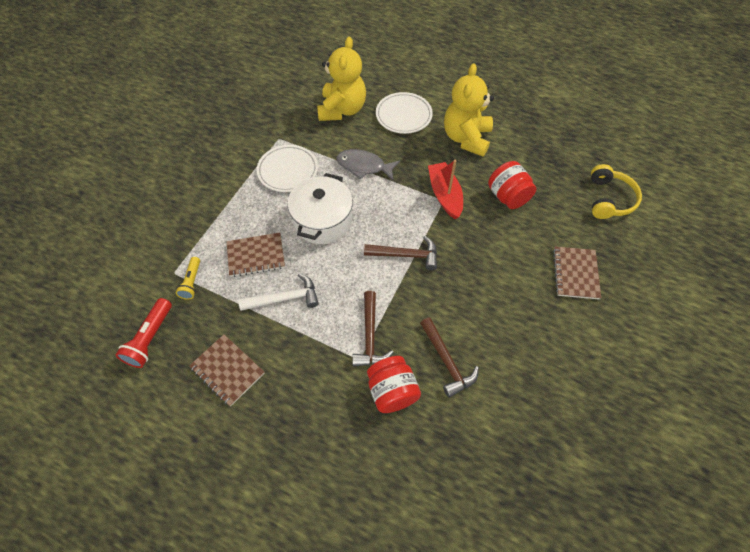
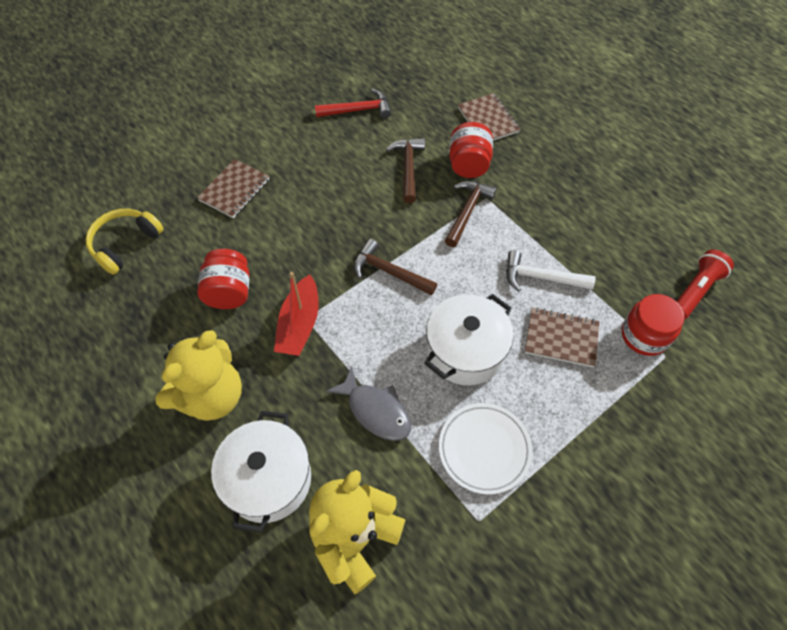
camera: 155 degrees left, 0 degrees up
yellow flashlight [176,257,200,300] -> red jar [622,294,684,356]
brown notebook [189,334,264,406] -> brown notebook moved to [458,93,521,141]
white plate [376,92,433,134] -> white pot [211,411,311,532]
none -> red hammer [315,89,391,118]

